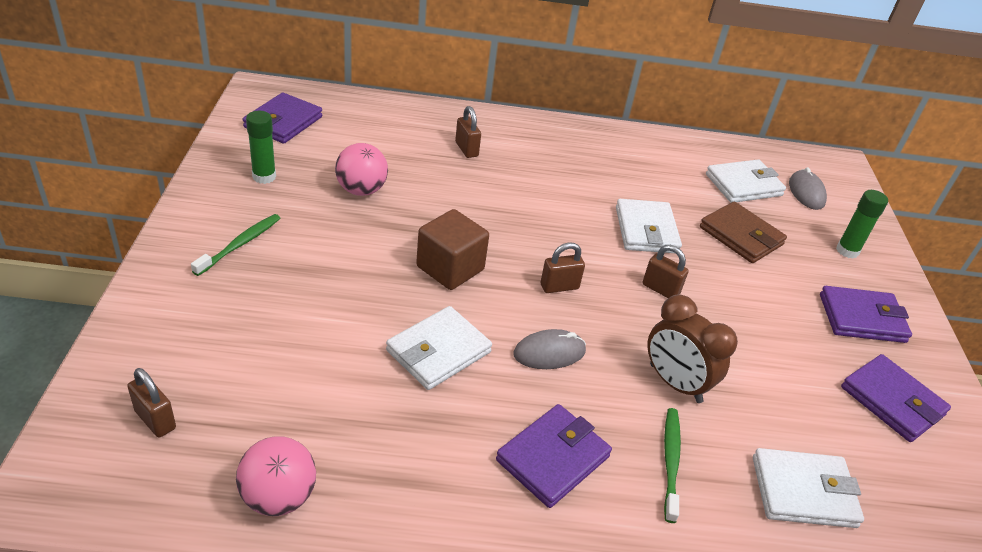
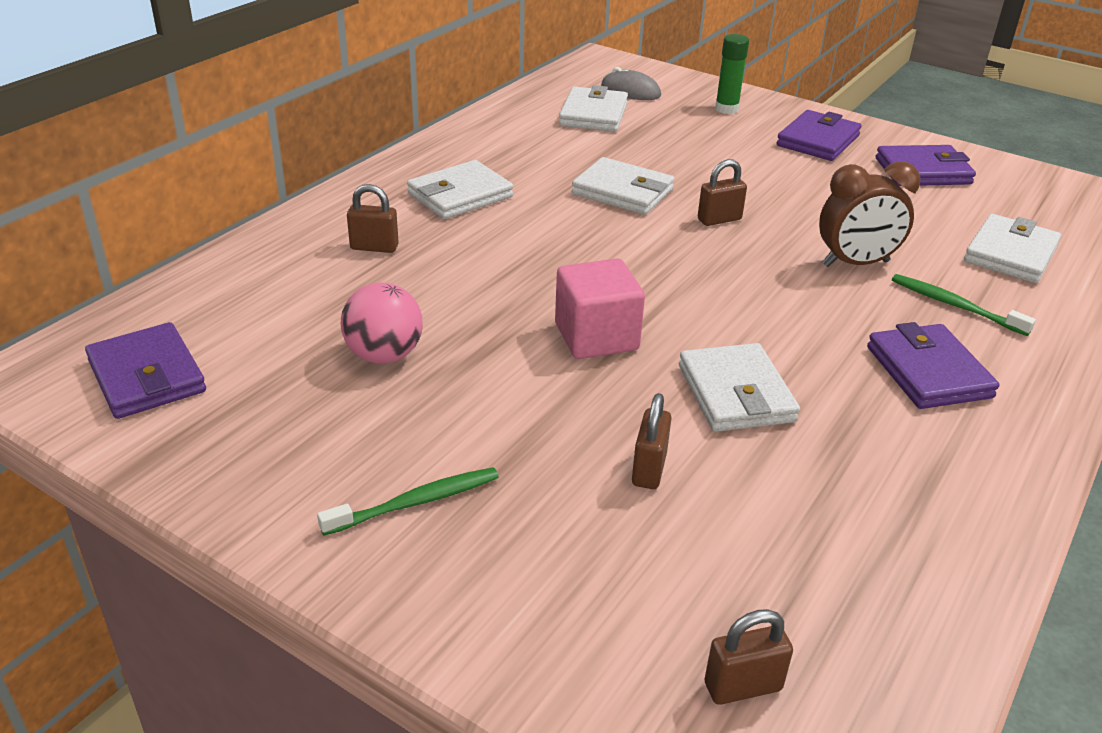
camera: 55 degrees left, 5 degrees down
green toothbrush [191,214,280,276] -> green toothbrush turned 90 degrees clockwise [317,467,499,536]
pink ball [236,436,316,516] -> none
green glue stick [246,111,276,184] -> none
brown cube [416,209,489,290] -> pink cube [555,258,645,359]
grey mouse [513,329,586,369] -> none
brown padlock [541,242,585,293] -> brown padlock moved to [632,393,672,489]
brown wallet [700,202,787,263] -> none
none -> white wallet [407,160,513,219]

